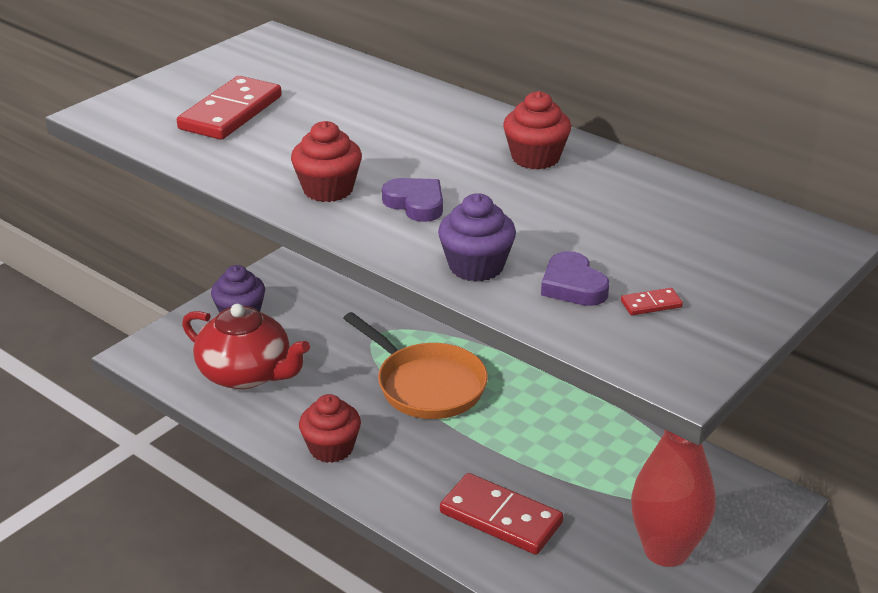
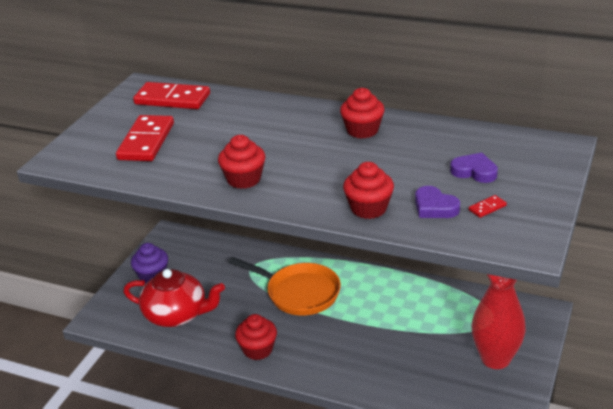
camera: 15 degrees left, 0 degrees up
purple heart [382,178,443,222] -> purple heart moved to [450,153,498,183]
purple cupcake [438,193,516,282] -> red cupcake [343,162,394,219]
red domino [440,473,563,555] -> red domino moved to [133,82,210,109]

